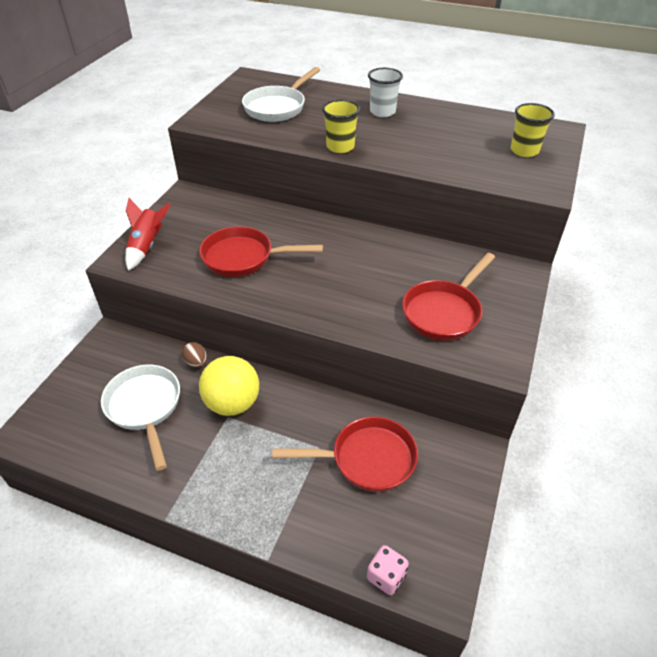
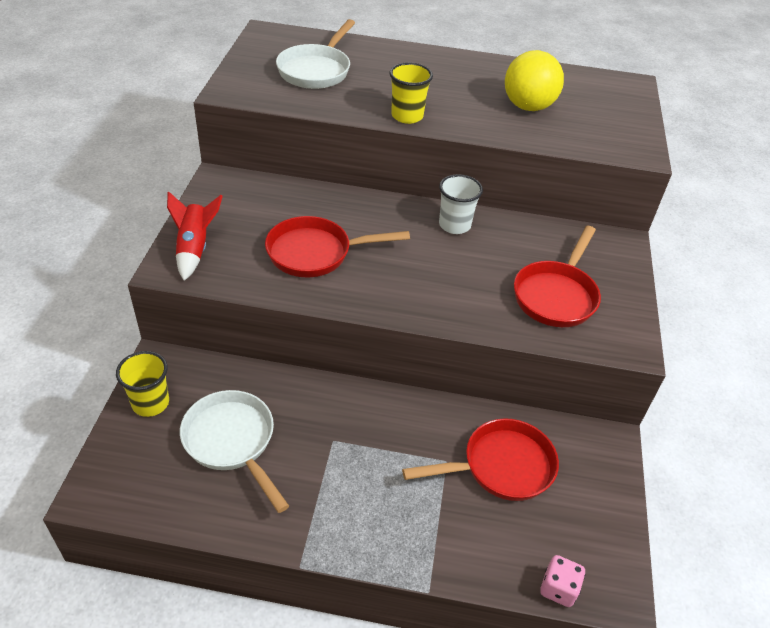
camera: 15 degrees left, 0 degrees up
brown egg [182,342,207,368] -> none
yellow ball [199,356,259,416] -> yellow ball moved to [505,50,564,111]
white cup [368,68,403,117] -> white cup moved to [439,174,483,234]
yellow cup [511,103,555,157] -> yellow cup moved to [116,351,169,417]

